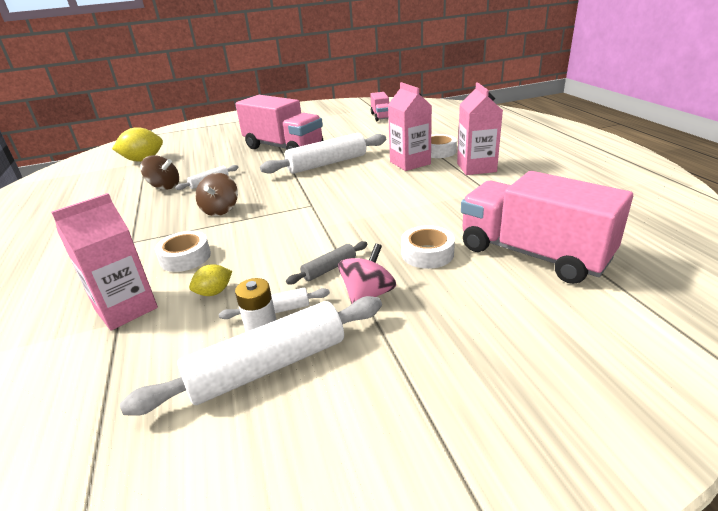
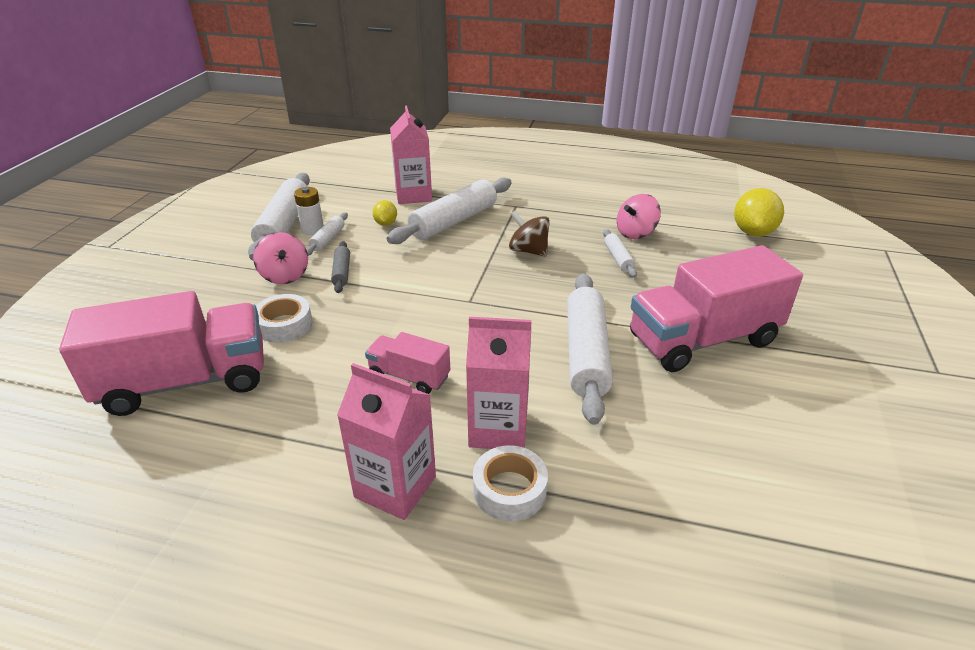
camera: 120 degrees right, 5 degrees up
brown spinning top [140,155,179,190] -> pink spinning top [617,194,661,239]
white tape [155,231,211,272] -> white rolling pin [387,177,512,244]
pink truck [370,92,389,121] -> pink truck moved to [365,332,450,394]

